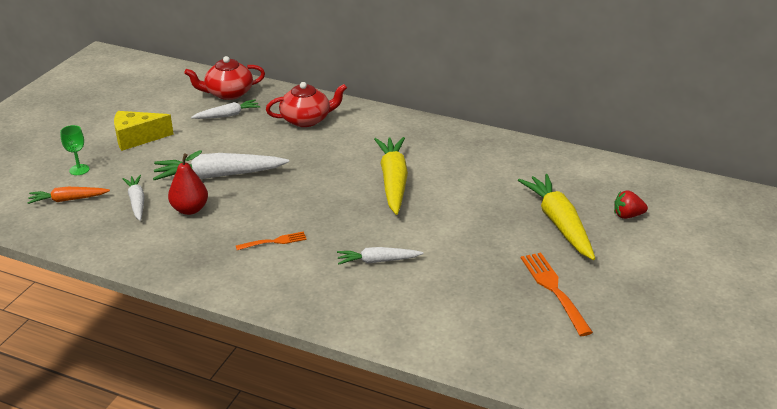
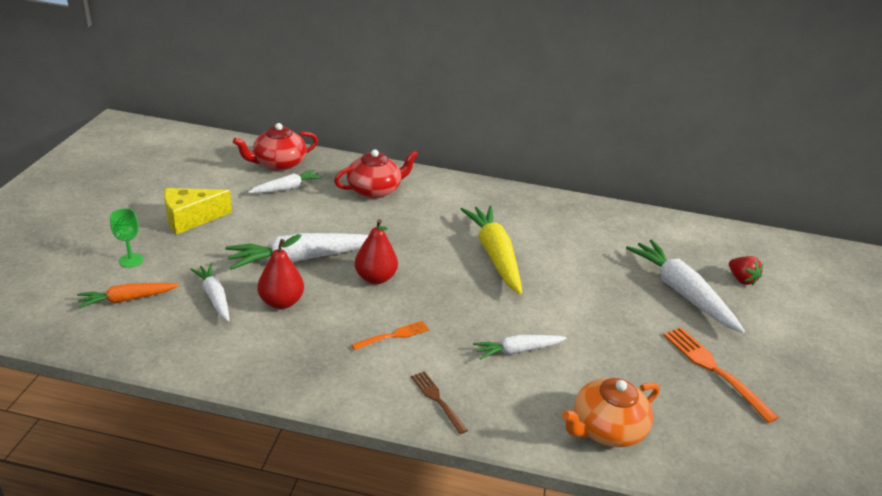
camera: 15 degrees left, 0 degrees up
yellow carrot [518,174,595,260] -> white carrot [626,239,745,333]
red strawberry [614,190,648,219] -> red strawberry turned 105 degrees counterclockwise [729,256,763,285]
none -> red pear [355,219,398,284]
none -> brown fork [411,371,468,434]
none -> orange teapot [562,378,660,447]

